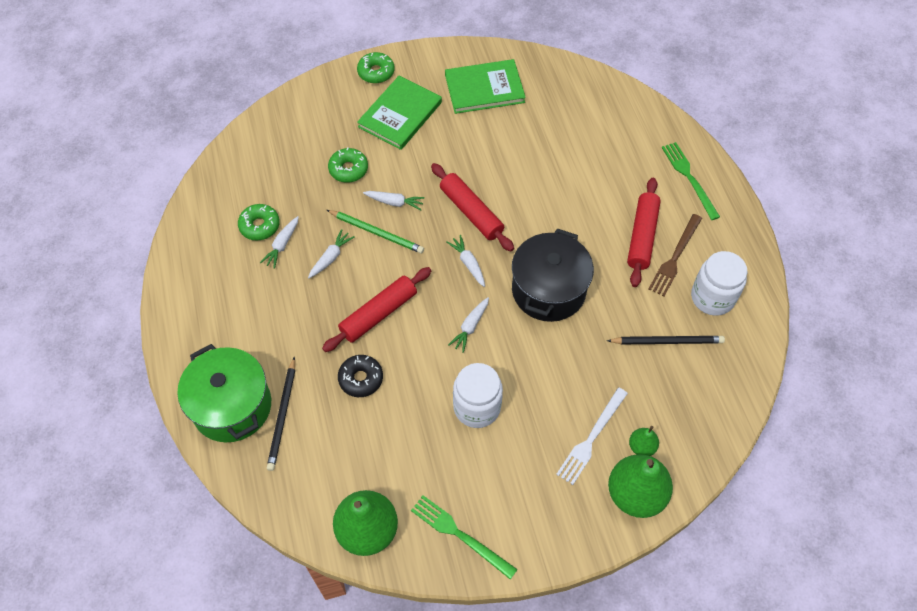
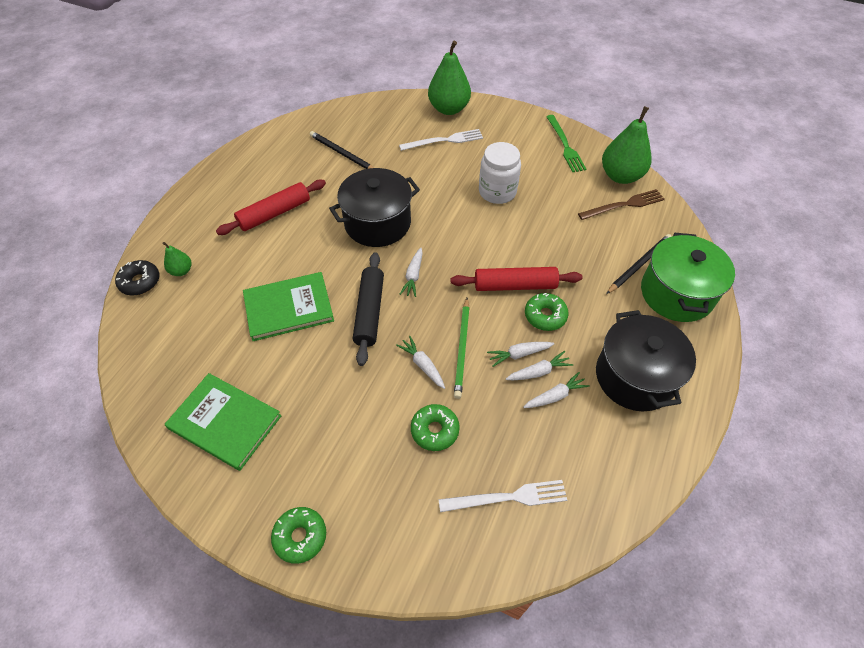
camera: 140 degrees left, 5 degrees down
green donut [238,204,280,241] -> green donut moved to [525,293,568,331]
green pencil [327,210,424,253] -> green pencil turned 150 degrees counterclockwise [454,298,470,399]
black donut [338,355,383,397] -> black donut moved to [115,260,159,296]
green book [357,76,442,150] -> green book moved to [243,272,334,341]
red rolling pin [431,163,514,252] -> black rolling pin [353,252,384,366]
white carrot [448,297,489,353] -> white carrot moved to [506,351,573,380]
green pear [629,426,659,456] -> green pear moved to [162,242,191,276]
brown fork [649,214,702,296] -> brown fork moved to [578,189,665,220]
green fork [662,142,720,220] -> none
white jar [691,251,747,316] -> none
none -> white fork [438,480,567,512]
none -> black pot [596,310,696,411]

